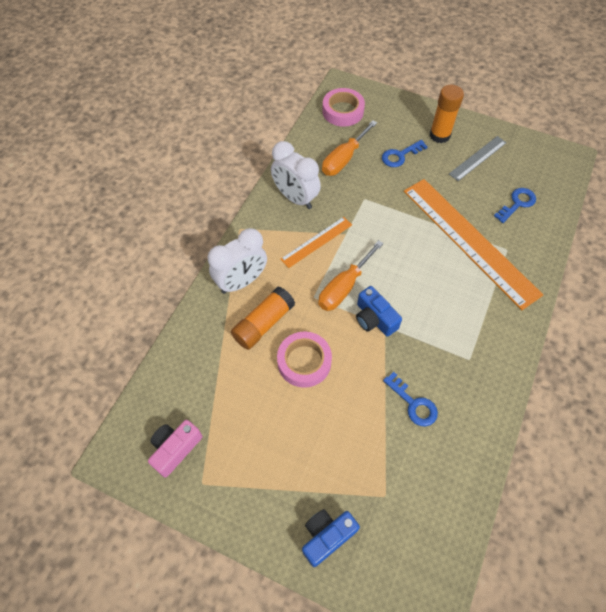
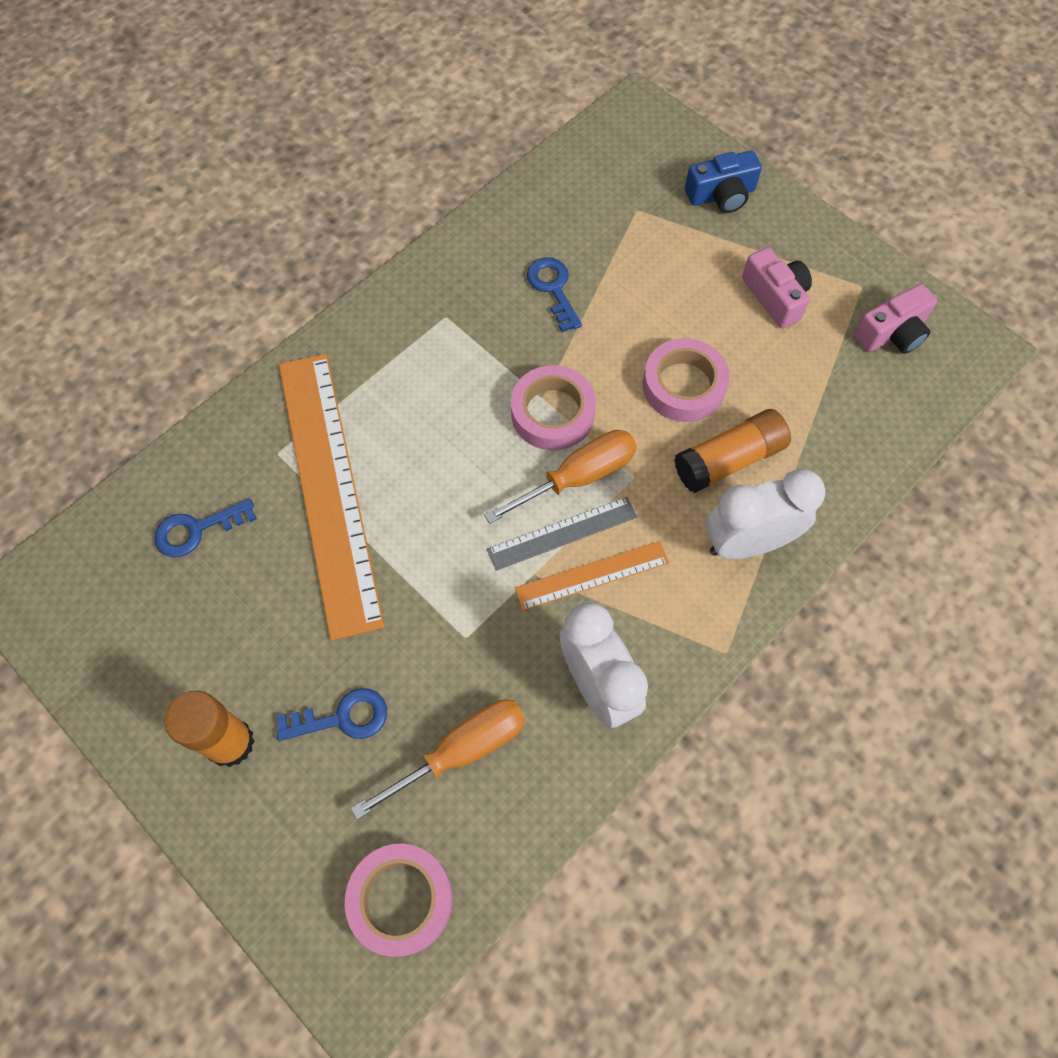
camera: 160 degrees left, 5 degrees up
blue camera [356,286,402,337] -> pink tape [511,365,596,450]
grey ruler [449,136,507,181] -> grey ruler moved to [487,497,637,571]
none -> pink camera [742,247,812,328]

